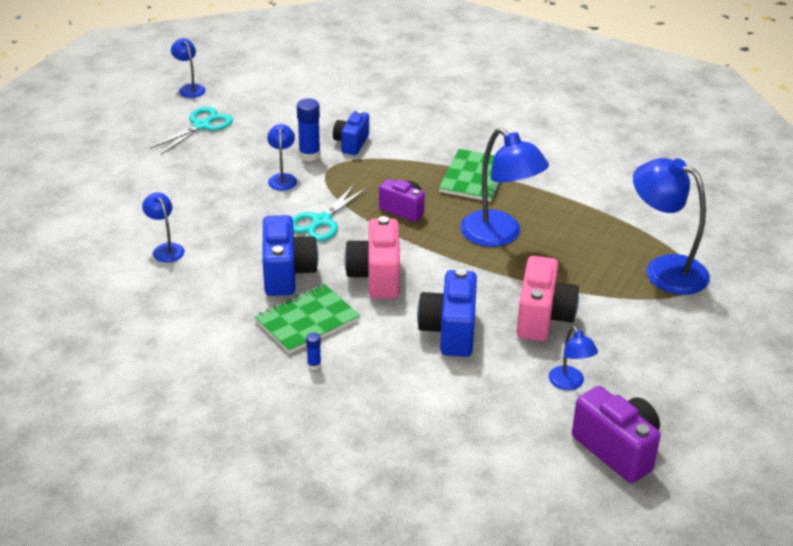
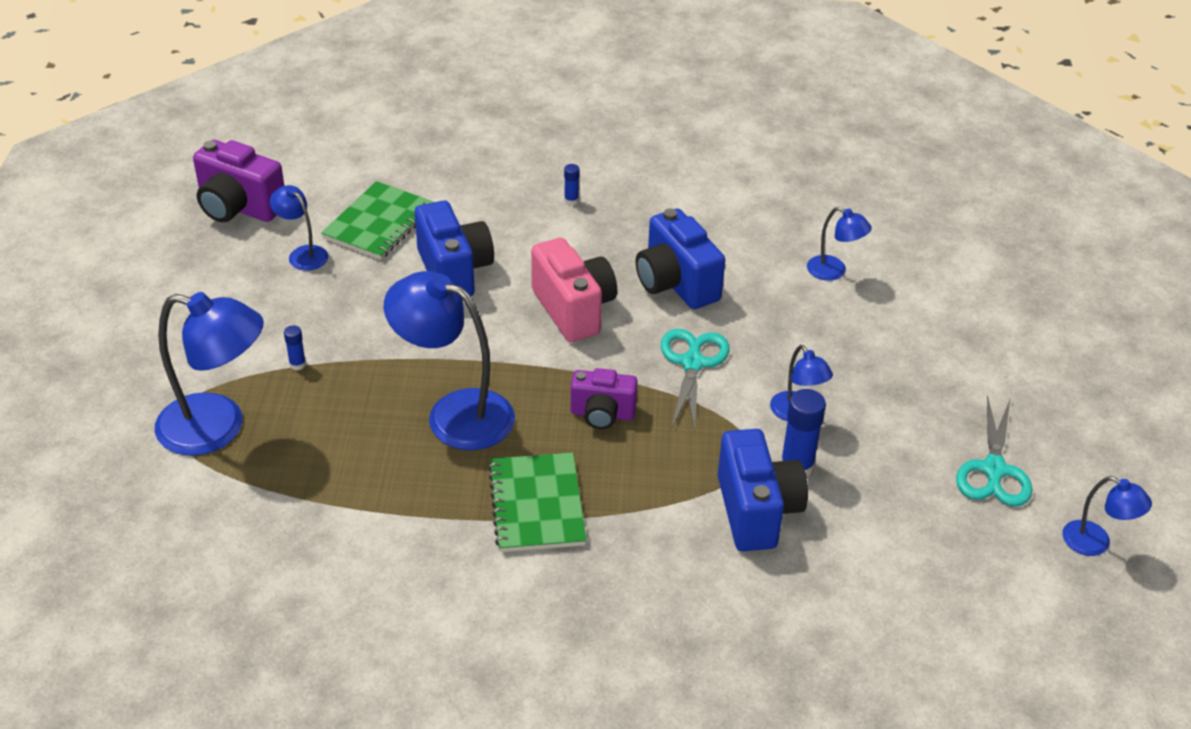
camera: 155 degrees right, 5 degrees up
green notebook [254,284,360,354] -> green notebook moved to [321,181,434,260]
blue camera [333,110,369,155] -> blue camera [718,429,808,551], size x1.55
pink camera [517,256,579,341] -> none
none -> blue glue stick [284,325,306,370]

